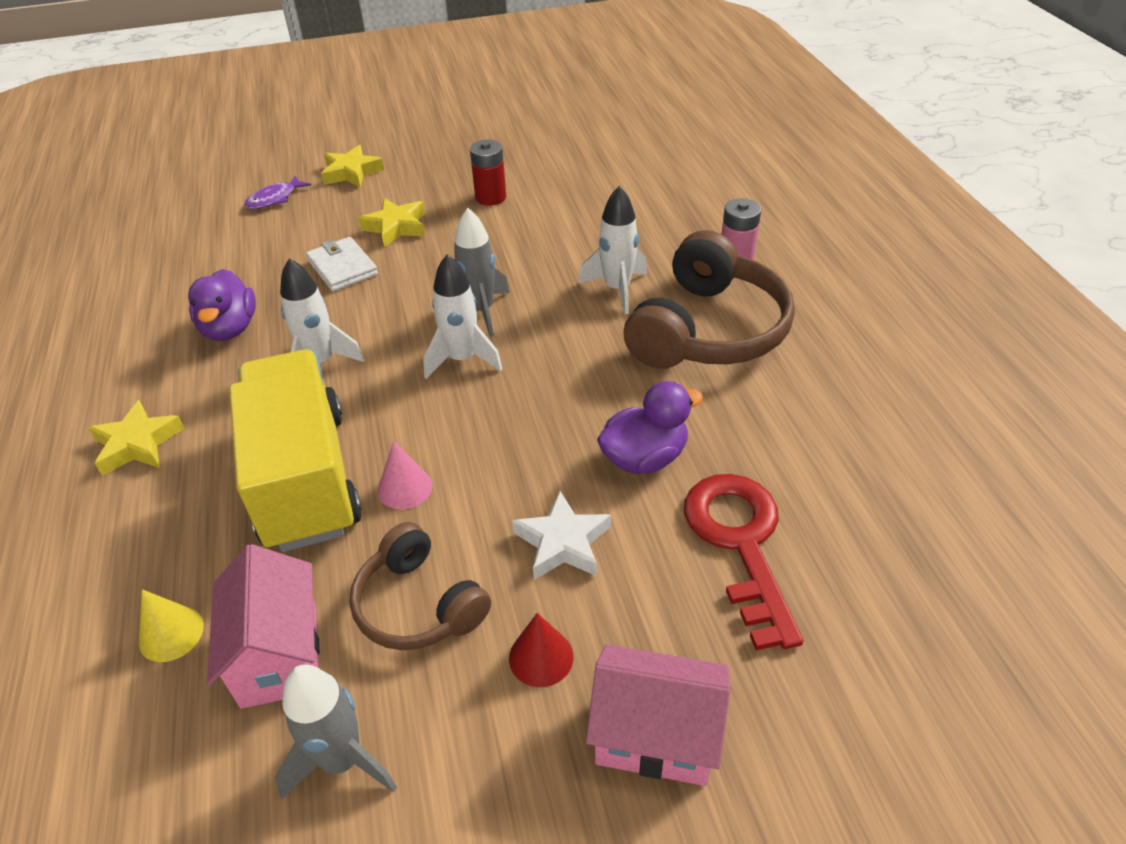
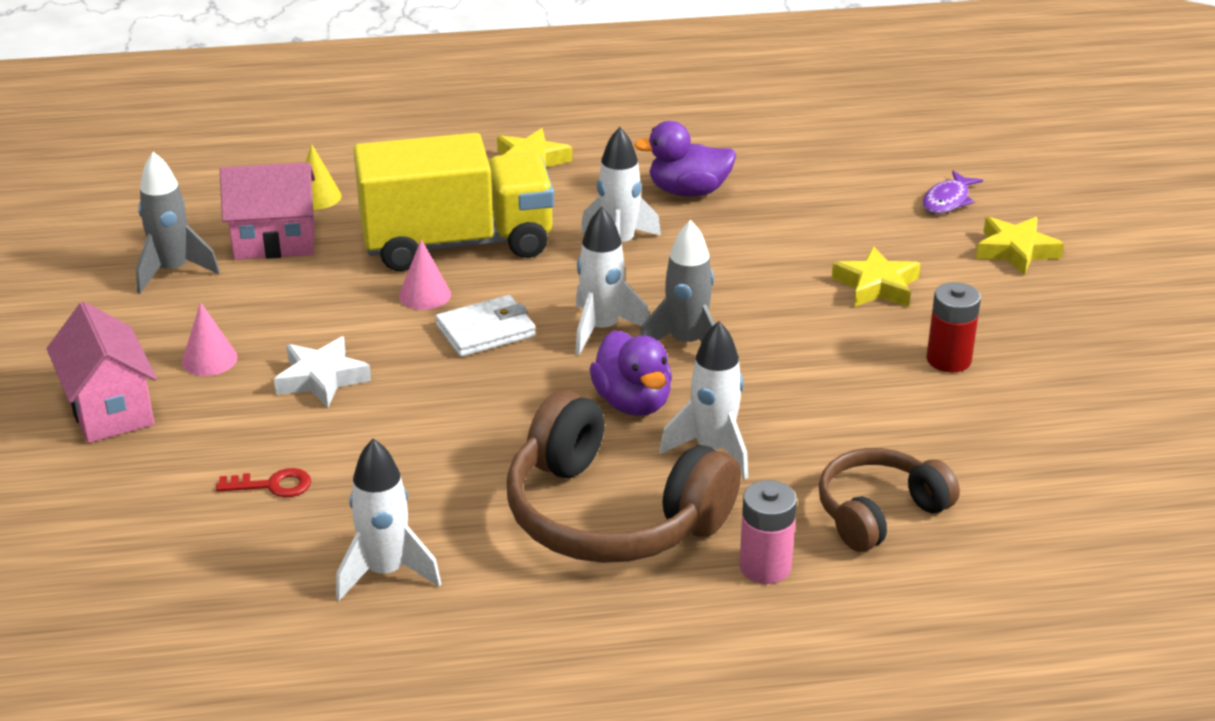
camera: 95 degrees right, 10 degrees down
purple fish [244,175,311,209] -> purple fish turned 105 degrees counterclockwise [922,171,983,214]
white wallet [306,237,378,291] -> white wallet moved to [436,295,536,357]
brown headphones [350,522,491,650] -> brown headphones moved to [819,448,960,552]
red cone [509,613,573,687] -> pink cone [182,302,238,376]
pink house [586,644,731,786] -> pink house turned 45 degrees counterclockwise [47,302,157,443]
purple duck [597,381,703,474] -> purple duck moved to [590,330,672,416]
red key [684,474,803,650] -> red key [216,468,311,497], size x0.44
none -> white rocket [336,439,441,601]

